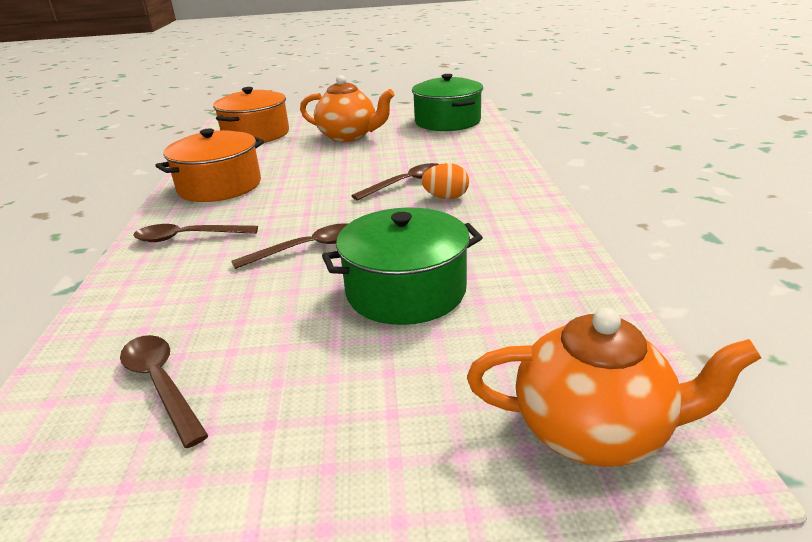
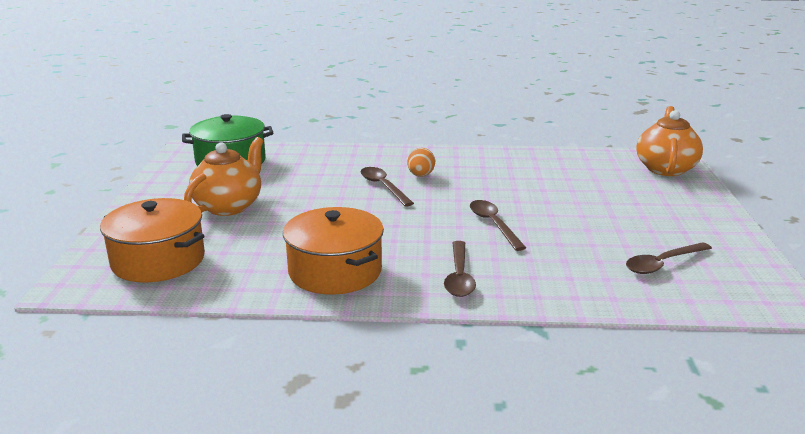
camera: 85 degrees left, 5 degrees down
green pot [322,208,483,325] -> none

